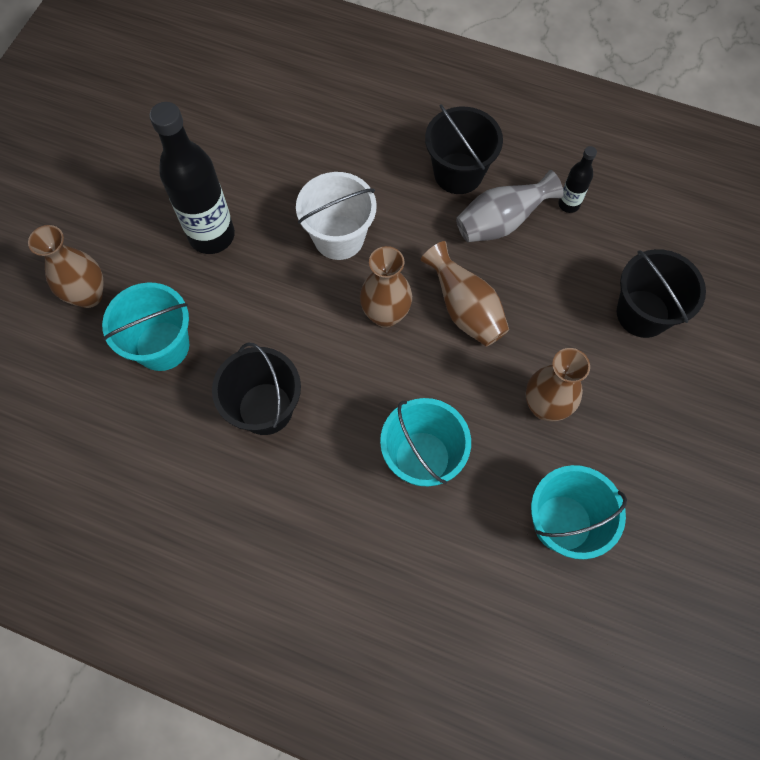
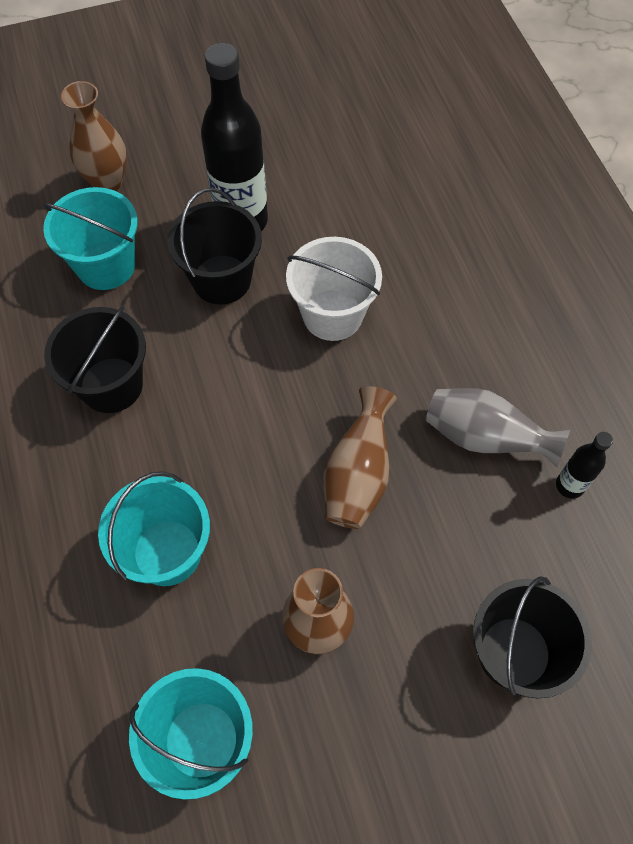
camera: 50 degrees right, 5 degrees down
brown vase [360,246,412,328] -> none
black bucket [425,104,503,194] -> black bucket moved to [168,188,262,305]

